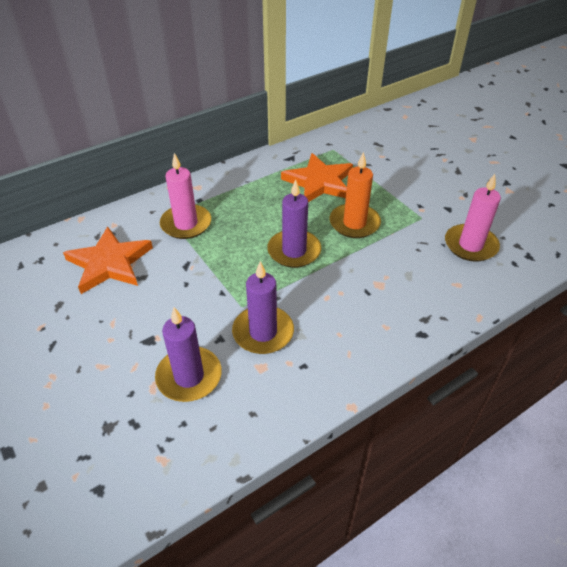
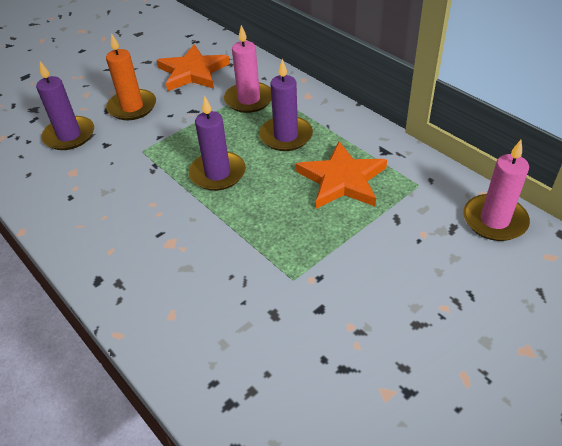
camera: 85 degrees right, 0 degrees up
purple candle [232,261,294,354] -> purple candle moved to [259,59,313,151]
orange candle [330,152,381,238] -> orange candle moved to [106,33,156,120]
pink candle [445,174,501,262] -> pink candle moved to [463,140,530,241]

